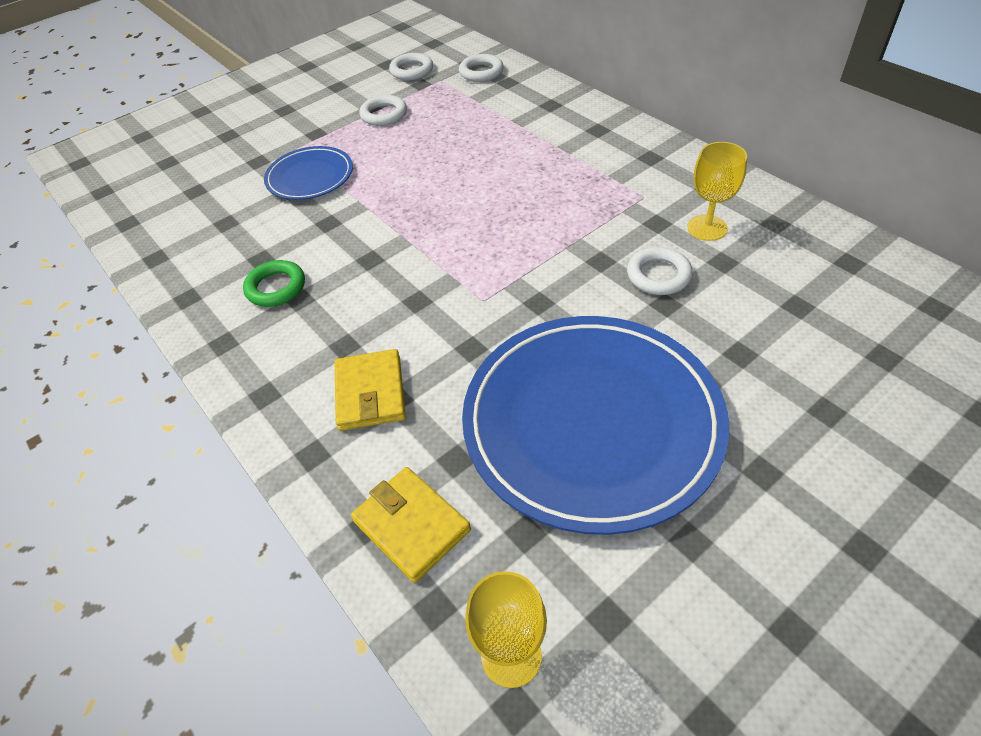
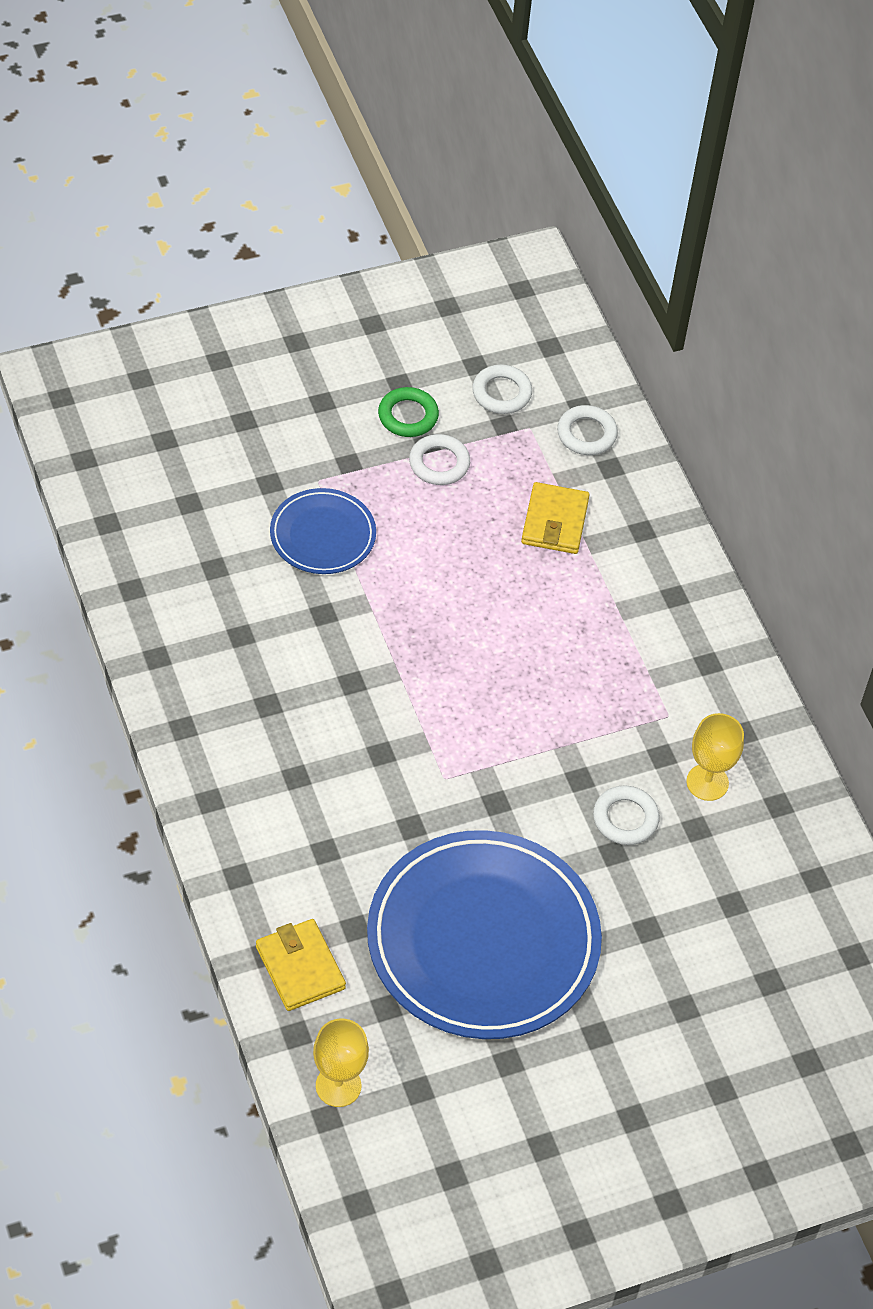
camera: 10 degrees right, 5 degrees up
green ring [243,260,305,307] -> green ring moved to [378,387,439,437]
yellow wallet [335,349,406,431] -> yellow wallet moved to [521,482,590,554]

